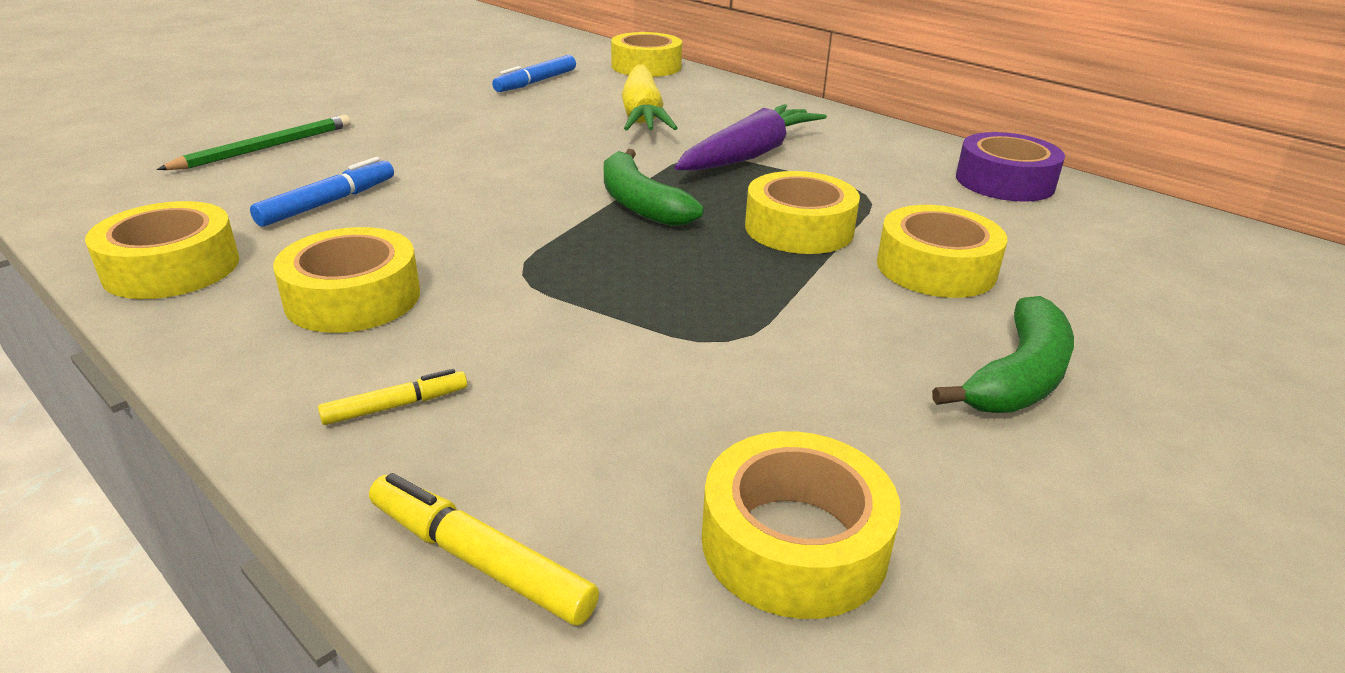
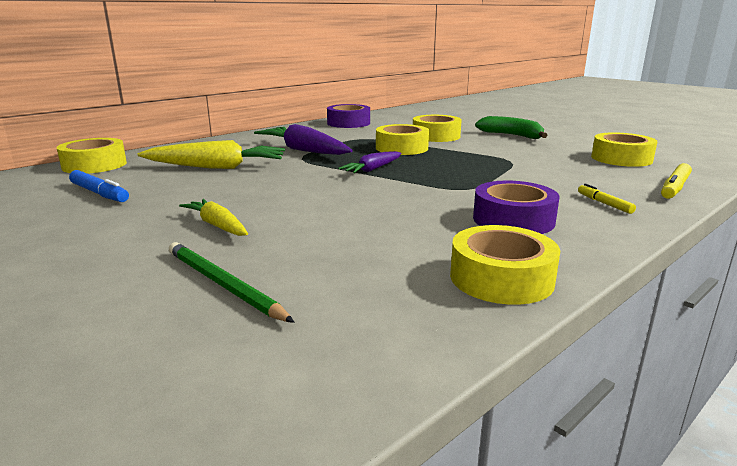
camera: 85 degrees left, 10 degrees down
blue marker [250,157,394,227] -> none
yellow tape [273,227,420,333] -> purple tape [473,181,560,234]
green banana [604,149,704,226] -> purple carrot [338,151,401,173]
none -> yellow carrot [179,199,248,236]

